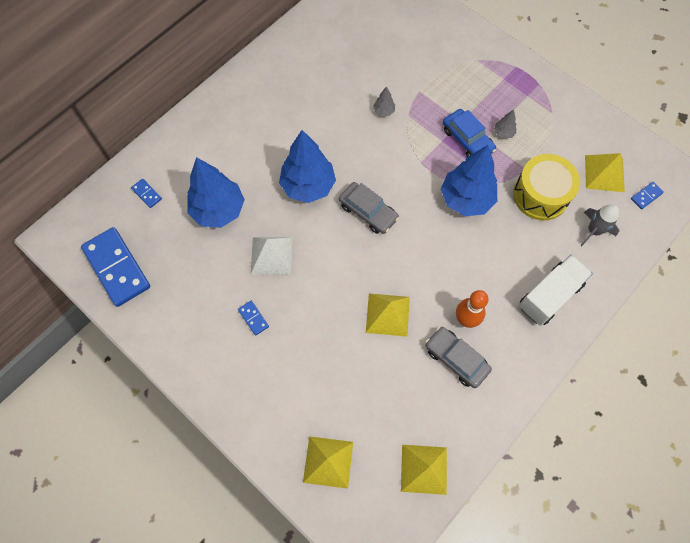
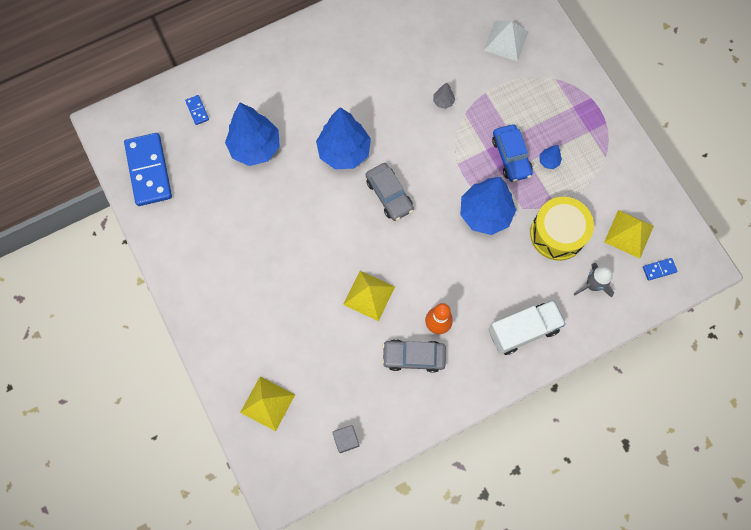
camera: 20 degrees right, 5 degrees up
blue domino [238,301,269,336] -> none
white pyramid [251,237,292,274] -> white pyramid moved to [484,21,528,62]
yellow pyramid [401,445,447,495] -> grey cube [332,425,359,453]
grey car [425,327,492,388] -> grey car turned 60 degrees counterclockwise [382,339,446,373]
grey tree [494,110,516,139] -> blue tree [539,145,562,169]

